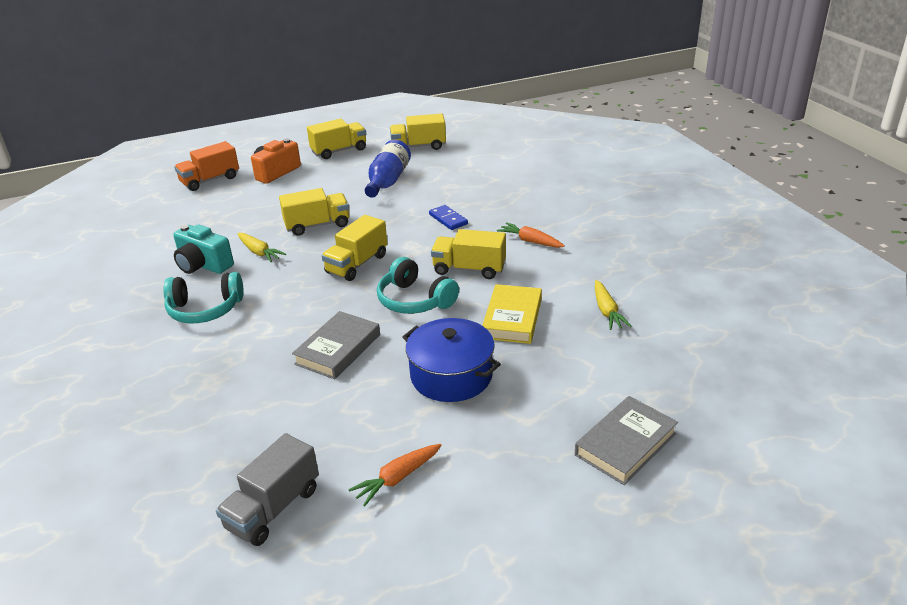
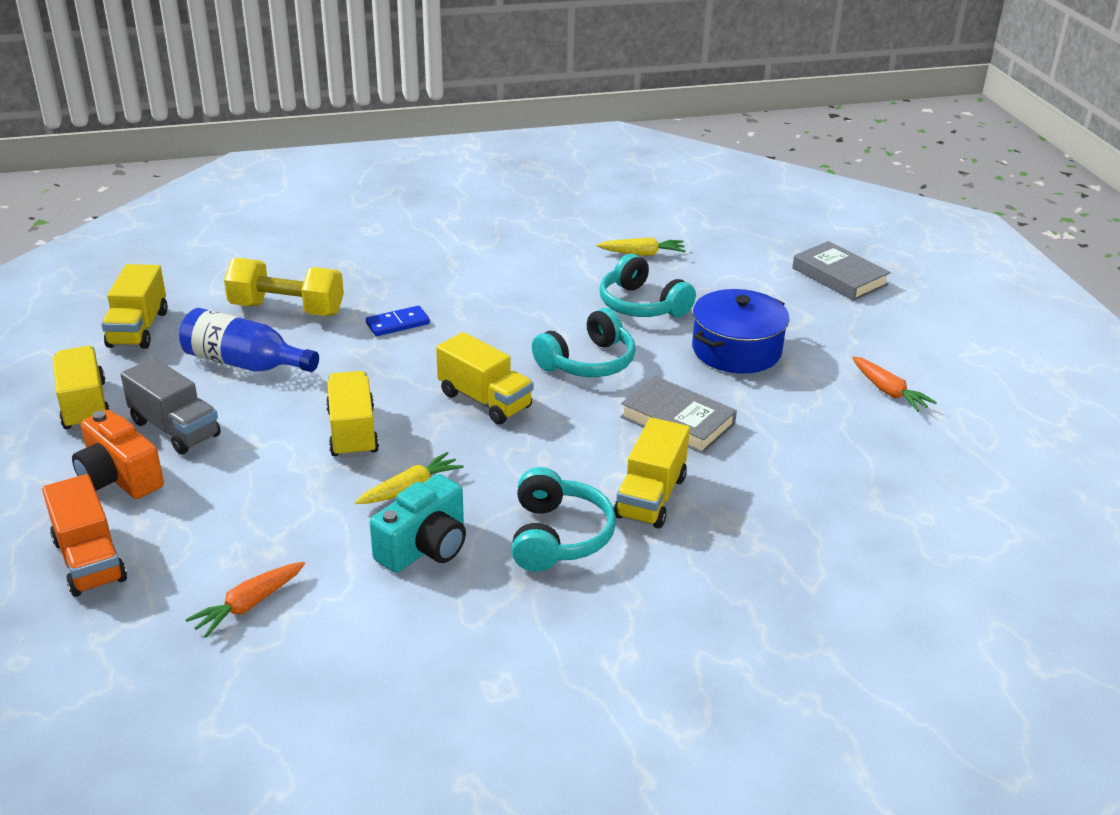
camera: 85 degrees left, 0 degrees up
grey truck [216,433,319,546] -> grey truck moved to [120,358,221,454]
yellow truck [431,229,506,279] -> yellow truck moved to [614,417,690,529]
yellow book [482,284,542,344] -> turquoise headphones [599,254,696,317]
orange carrot [497,222,565,248] -> orange carrot moved to [185,562,305,638]
none -> yellow dumbbell [224,258,344,316]

